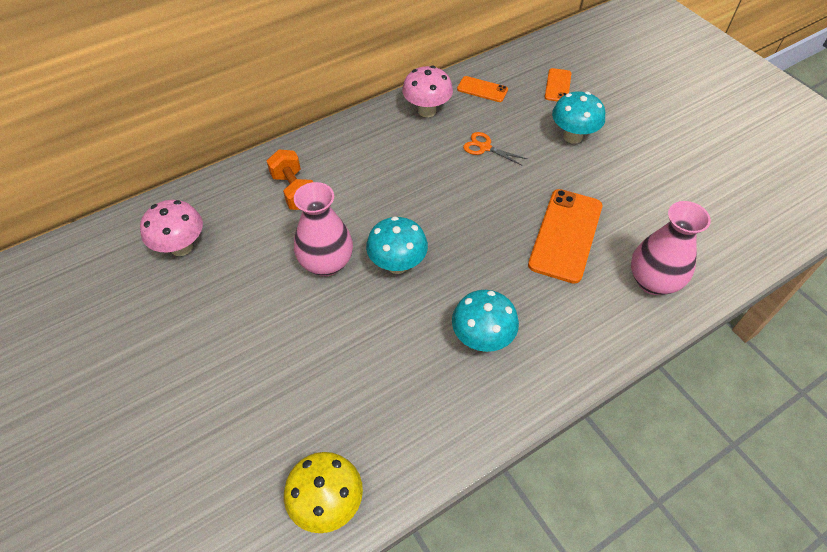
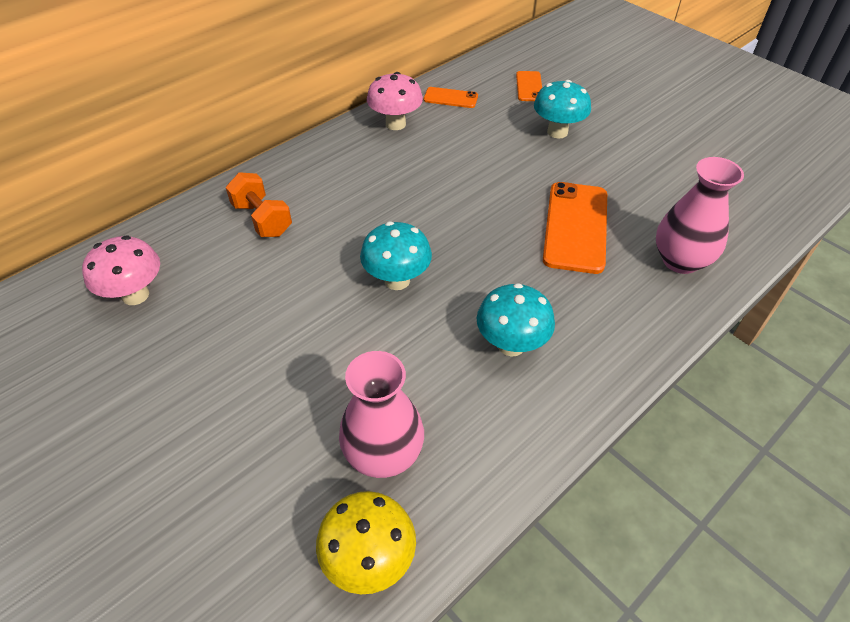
camera: 10 degrees left, 5 degrees down
pink vase [294,182,353,276] -> pink vase moved to [339,351,424,478]
orange scissors [463,132,527,166] -> none

